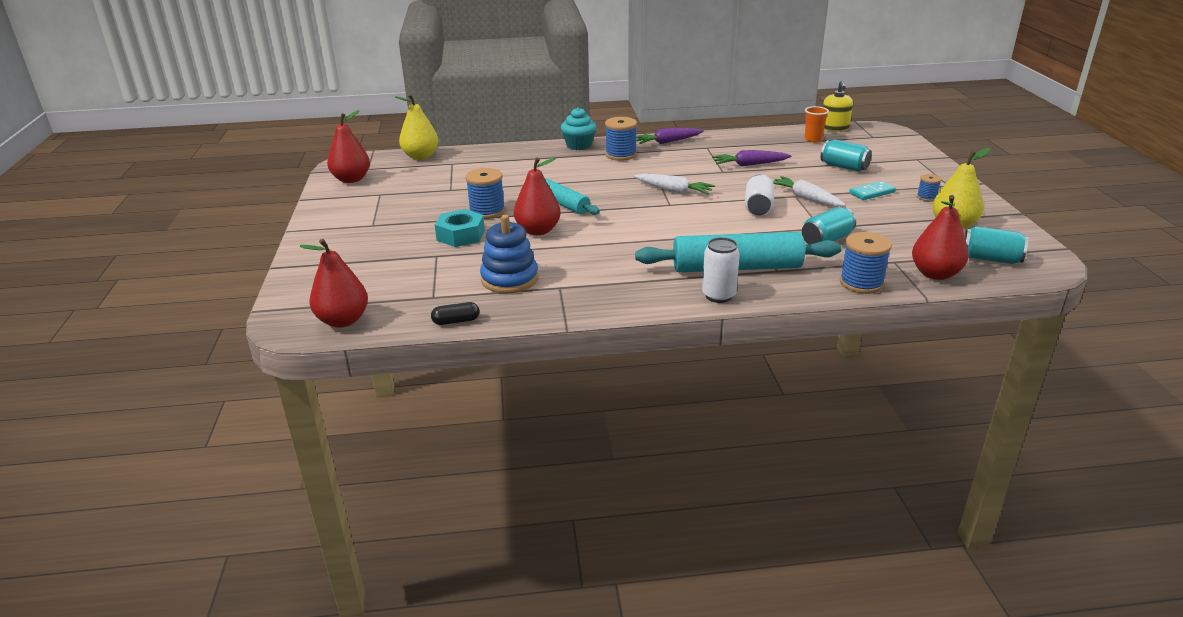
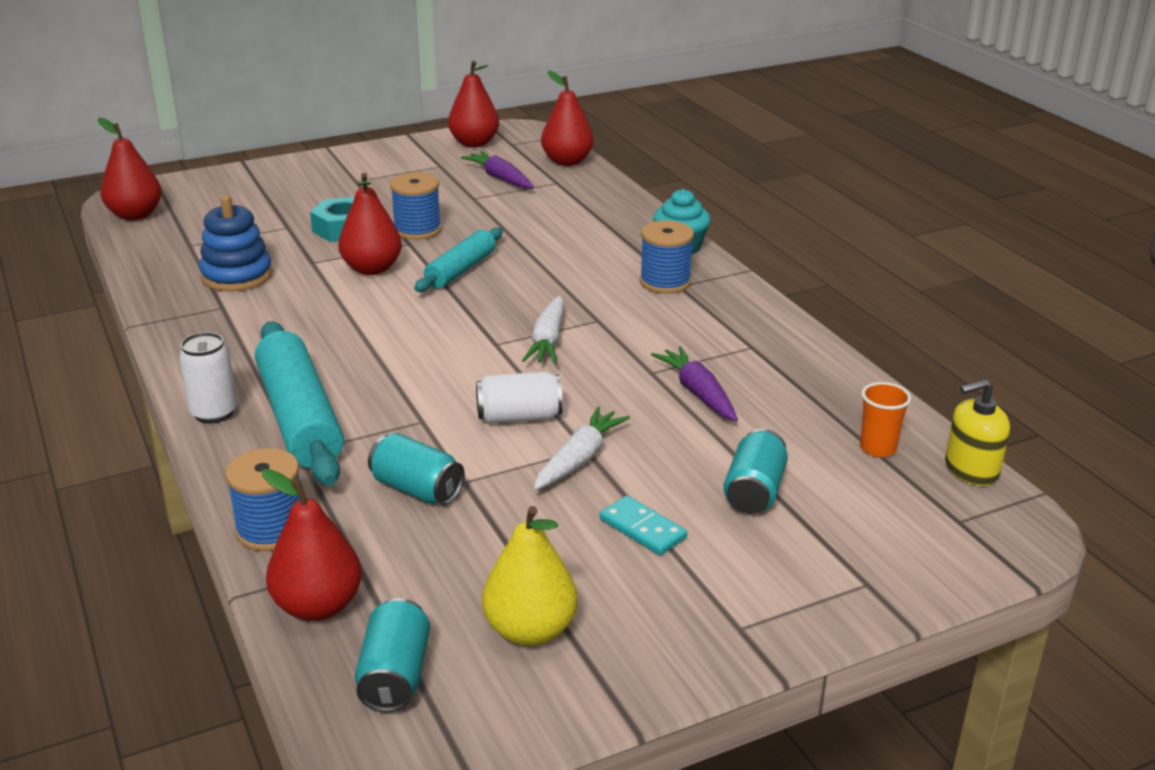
camera: 70 degrees right, 0 degrees up
yellow pear [395,94,439,160] -> red pear [541,70,594,166]
black capsule [431,302,479,325] -> none
purple carrot [636,128,704,144] -> purple carrot moved to [461,151,534,189]
blue spool [917,174,942,202] -> none

